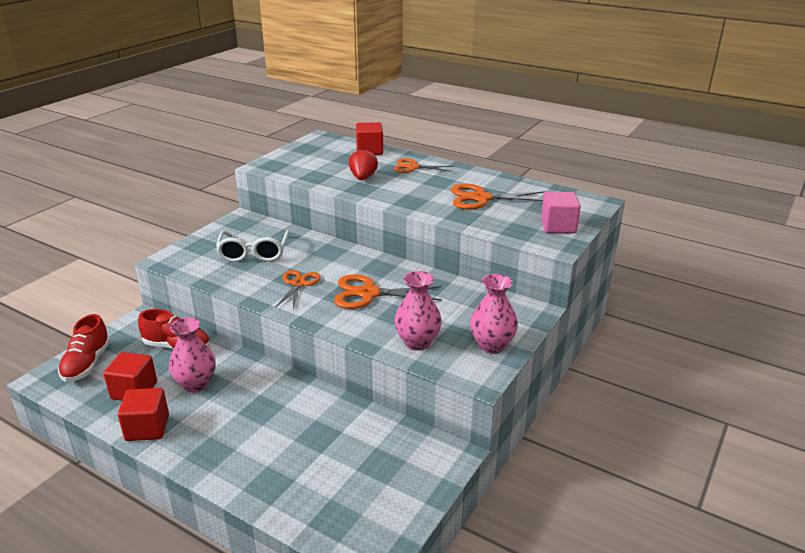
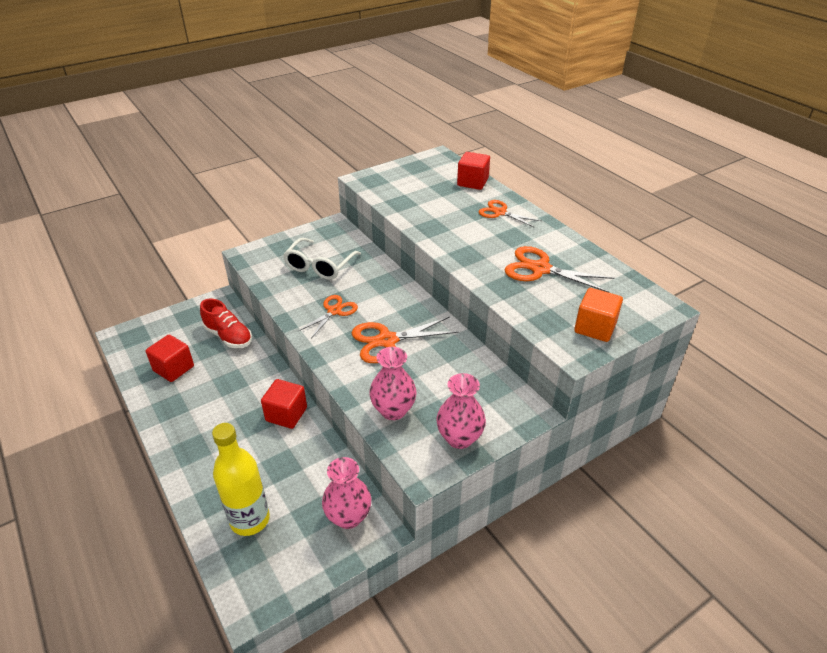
camera: 25 degrees right, 10 degrees up
red shoe [58,314,110,382] -> none
red cube [118,388,169,441] -> red cube moved to [261,379,307,429]
pink vase [169,317,215,393] -> pink vase moved to [322,457,371,529]
orange scissors [334,274,442,309] -> orange scissors turned 45 degrees counterclockwise [352,316,459,363]
red strawberry [349,149,378,180] -> none
pink cube [541,192,581,233] -> orange cube [574,288,623,342]
none -> yellow bottle [212,423,270,536]

